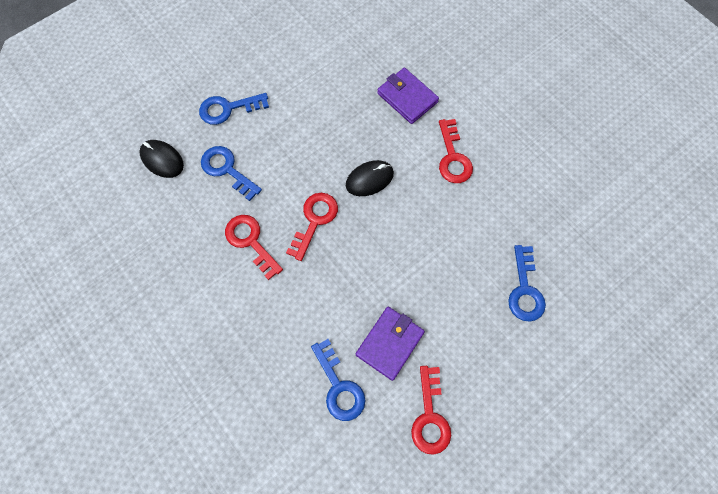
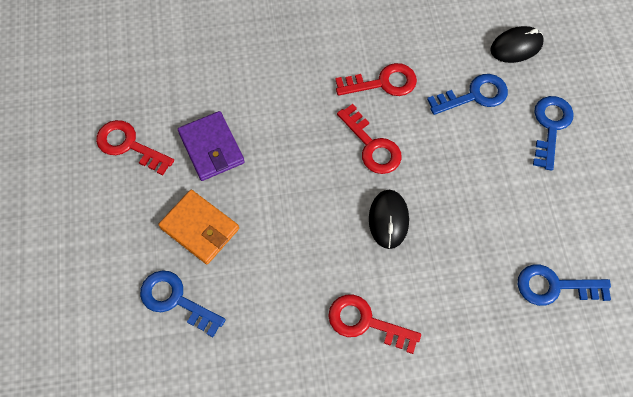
camera: 120 degrees right, 5 degrees down
blue key [311,339,365,421] -> blue key moved to [518,264,611,306]
purple wallet [377,68,439,124] -> none
none -> orange wallet [158,190,239,264]

